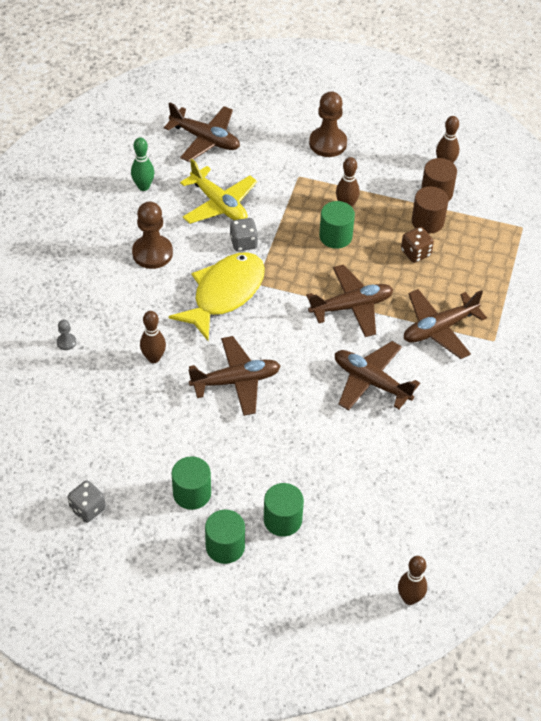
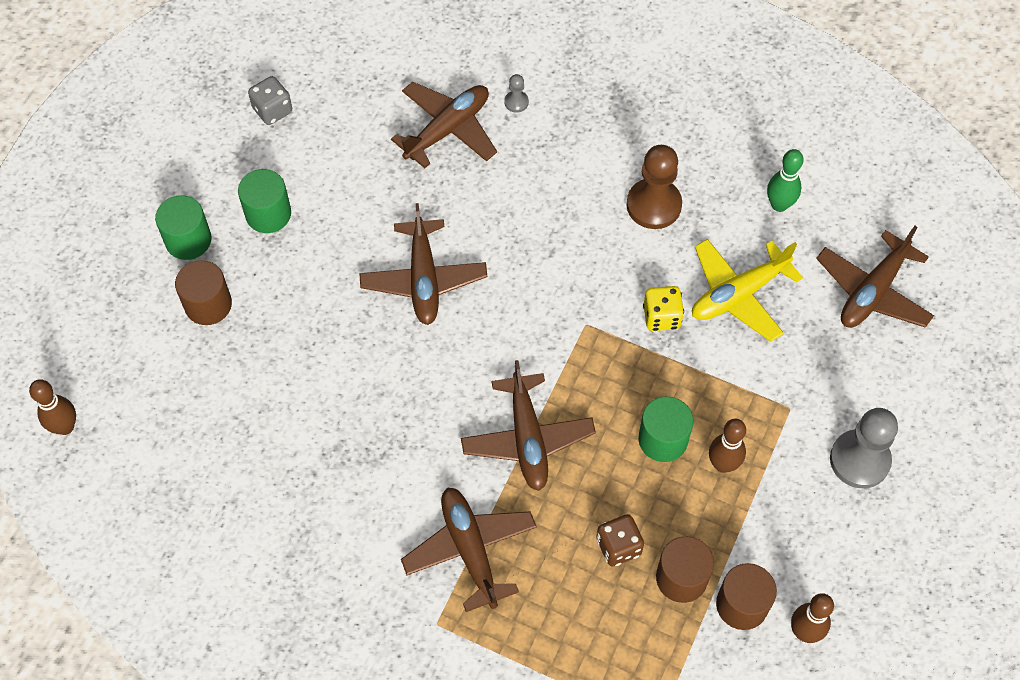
camera: 100 degrees right, 10 degrees up
brown bowling pin [140,311,166,363] -> none
yellow fish [169,252,265,341] -> none
grey dice [230,218,258,251] -> yellow dice [643,286,684,331]
green cylinder [264,483,304,537] -> brown cylinder [175,260,232,325]
brown pawn [309,91,347,157] -> grey pawn [830,408,898,488]
brown plane [335,341,420,410] -> brown plane moved to [391,82,497,168]

